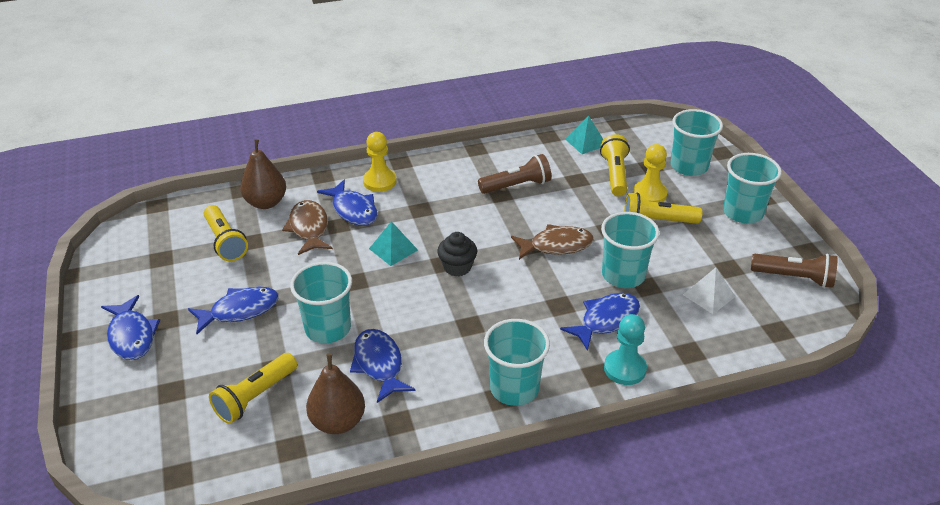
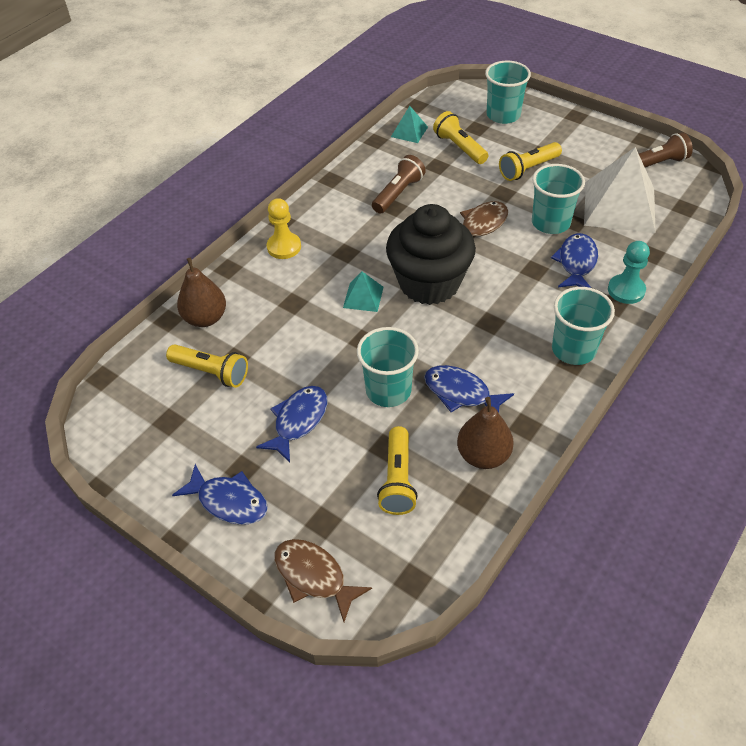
camera: 35 degrees left, 10 degrees up
brown fish [282,200,333,255] -> brown fish moved to [274,539,372,622]
blue fish [317,180,377,226] -> none
black cupcake [437,232,477,277] -> black cupcake [386,204,476,305], size x2.26
yellow pawn [633,144,668,202] -> none
white pyramid [683,267,736,314] -> white pyramid [584,147,656,233], size x2.13
turquoise cup [723,153,782,224] -> none

